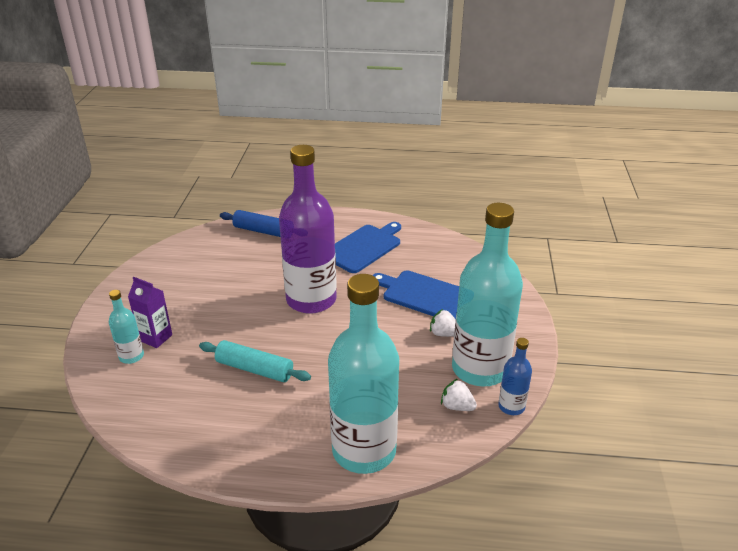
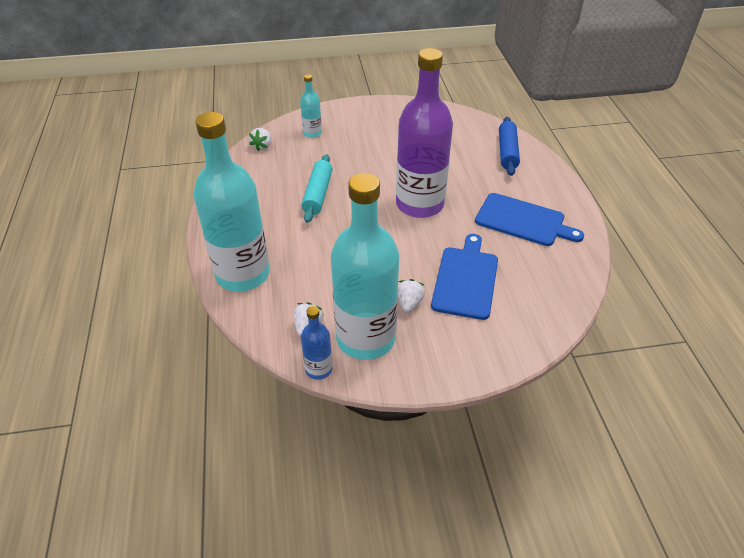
camera: 75 degrees right, 10 degrees up
purple carton [128,277,172,348] -> none
none -> white strawberry [249,128,271,151]

